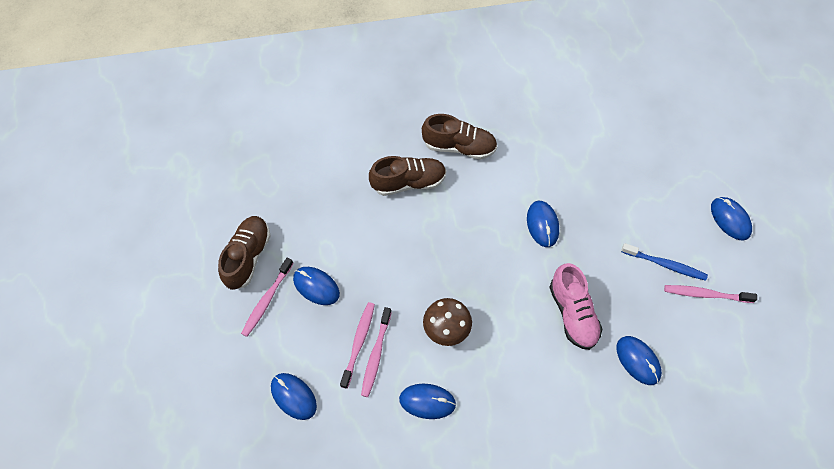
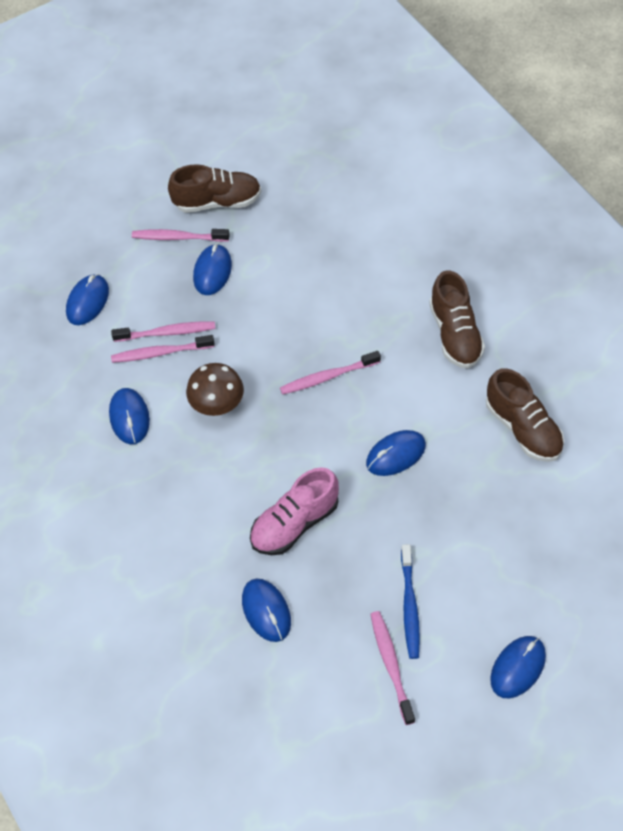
camera: 70 degrees right, 5 degrees down
brown shoe [369,156,446,196] -> brown shoe moved to [486,368,564,462]
blue mouse [617,336,662,385] -> blue mouse turned 60 degrees counterclockwise [242,578,291,642]
none -> pink toothbrush [280,351,381,395]

